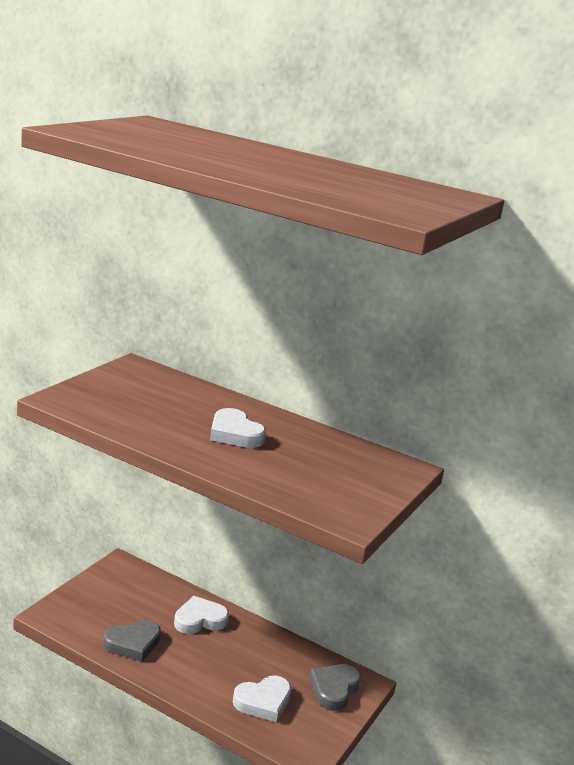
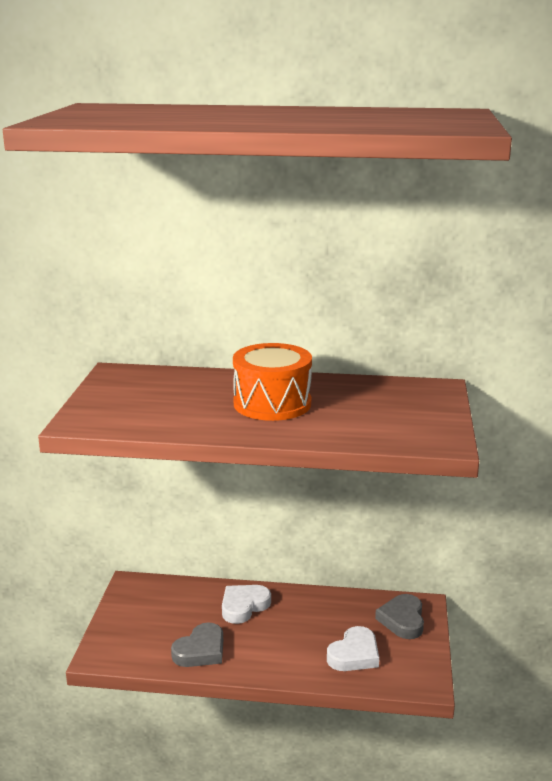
camera: 20 degrees left, 0 degrees up
white heart [210,408,266,448] -> orange drum [233,343,312,421]

